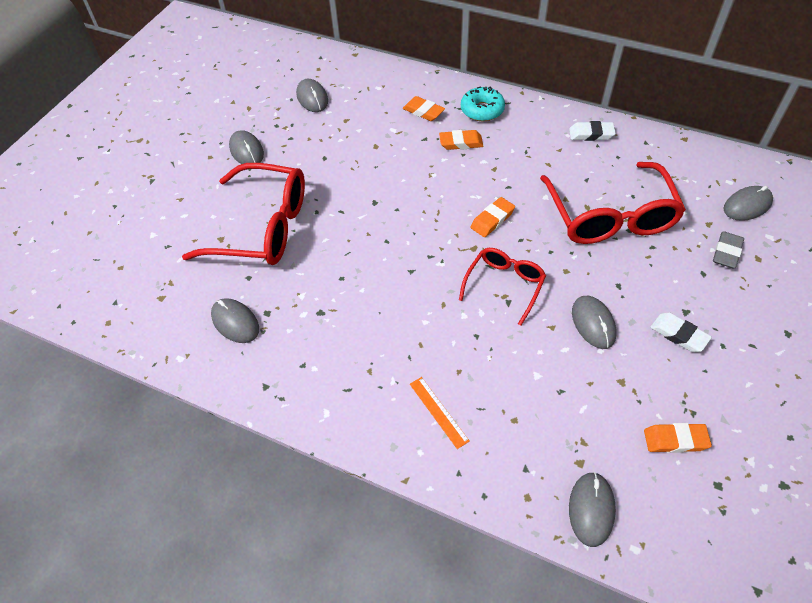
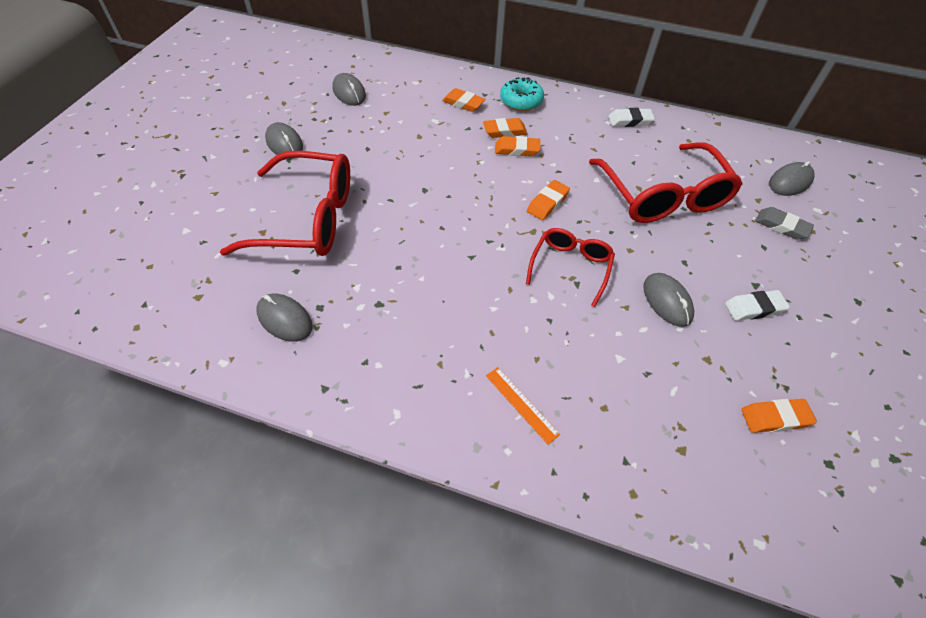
camera: 10 degrees left, 0 degrees up
grey mouse [569,472,616,547] -> none
white eraser [650,313,712,352] -> white eraser turned 45 degrees counterclockwise [725,290,790,321]
grey eraser [713,231,744,269] -> grey eraser turned 75 degrees counterclockwise [755,207,814,240]
none -> orange eraser [495,136,540,156]

